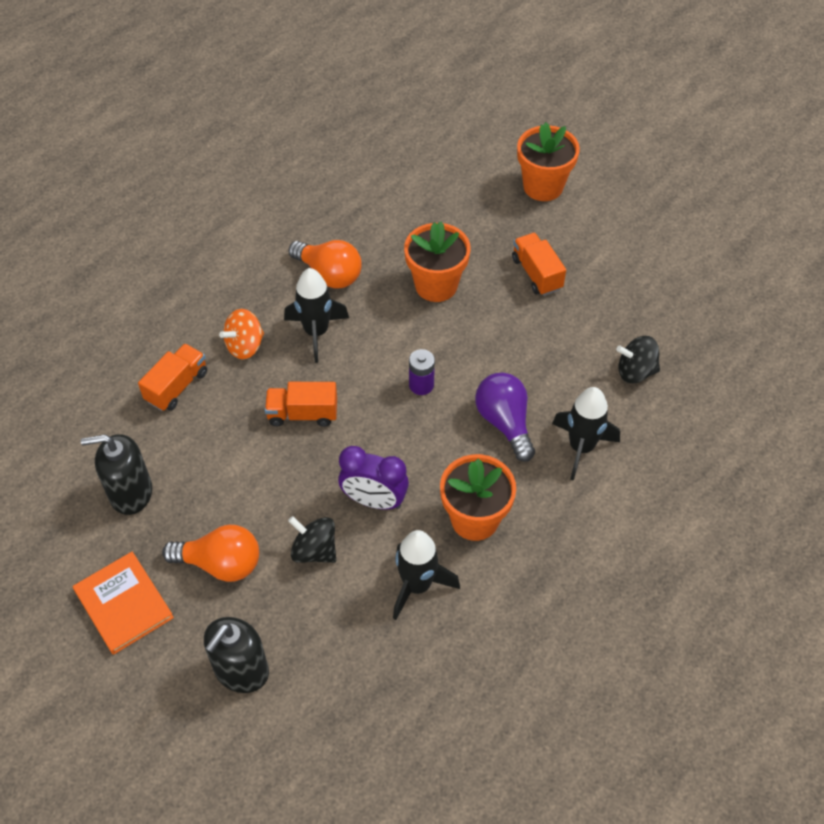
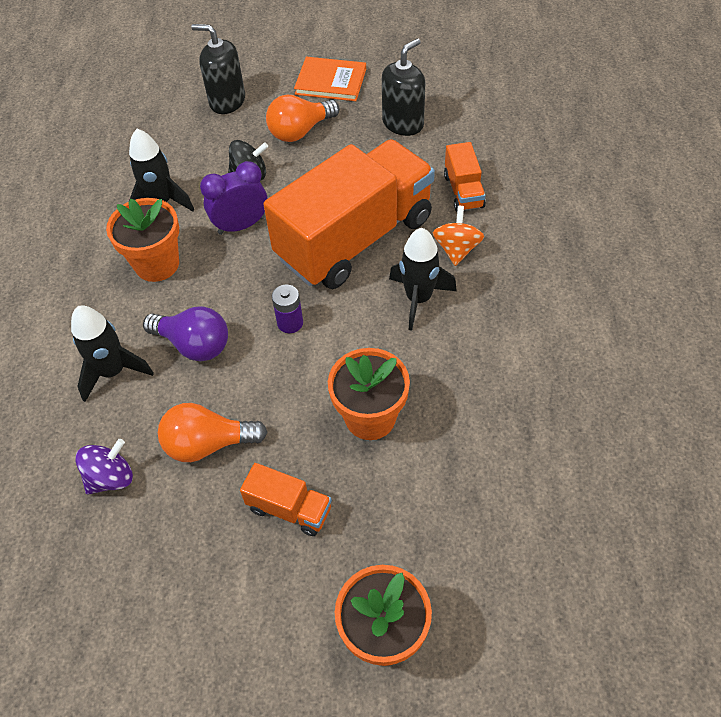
camera: 140 degrees right, 0 degrees up
black soap dispenser [204,617,269,693] -> black soap dispenser turned 60 degrees counterclockwise [191,24,245,114]
orange truck [265,382,337,427] -> orange truck [263,139,435,289], size x2.41
orange light bulb [288,240,362,289] -> orange light bulb moved to [158,403,267,462]
black spinning top [616,336,660,383] -> purple spinning top [75,439,133,495]

